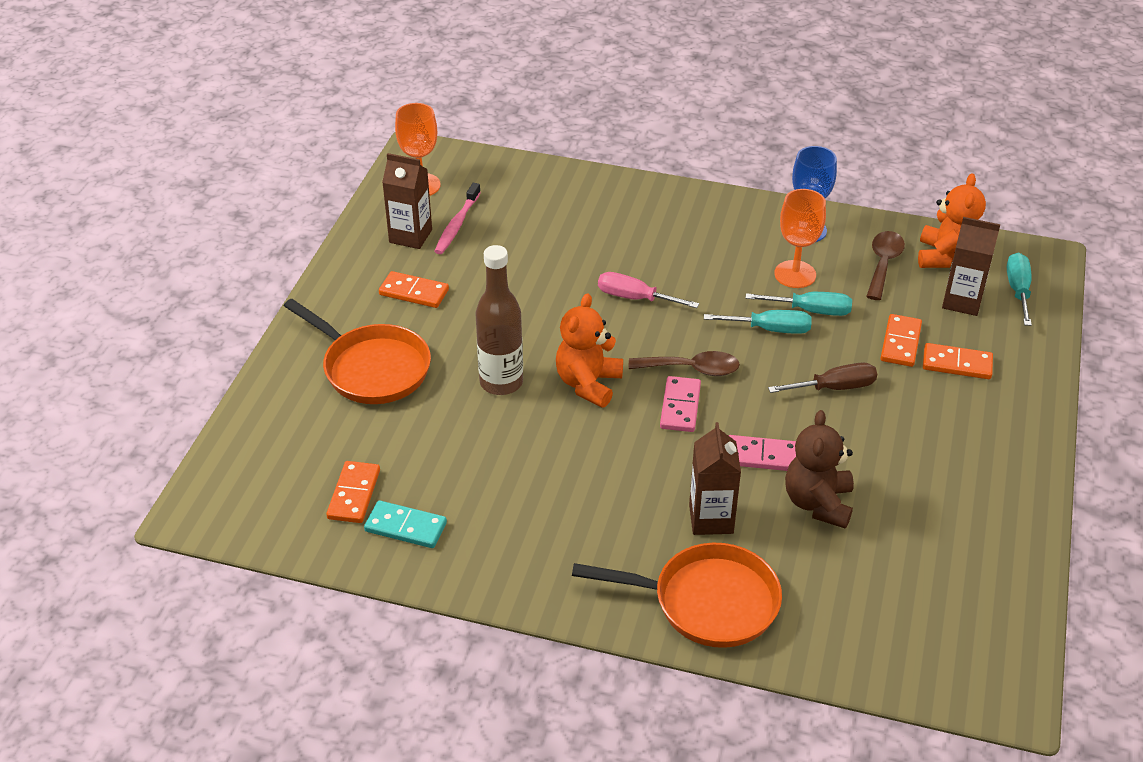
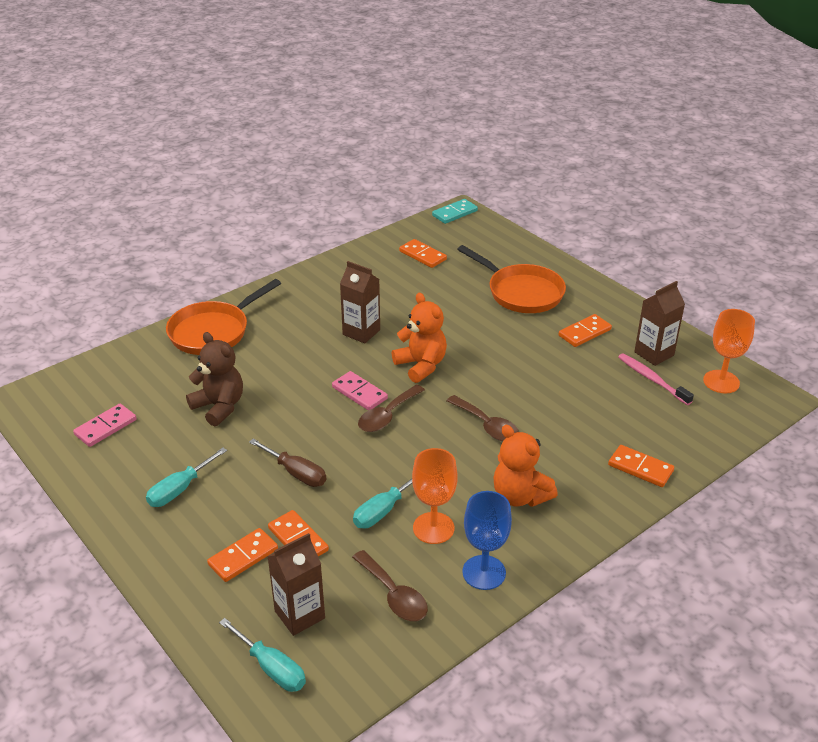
camera: 125 degrees right, 5 degrees down
orange pan [284,299,431,404] -> orange pan turned 120 degrees counterclockwise [457,245,566,313]
turquoise domino [364,500,447,548] -> turquoise domino moved to [432,199,478,224]
brown bottle [475,245,523,395] -> none
pink screwdriver [598,272,699,308] -> brown spoon [446,395,519,442]
brown carton [689,422,741,535] -> brown carton moved to [340,261,380,344]
turquoise screwdriver [704,310,812,334] -> turquoise screwdriver moved to [146,448,227,507]
pink domino [728,435,796,471] -> pink domino moved to [73,404,137,447]
brown screwdriver [768,363,877,393] -> brown screwdriver turned 75 degrees counterclockwise [249,439,326,487]
orange teddy bear [918,173,986,268] -> orange teddy bear moved to [493,425,558,507]
none -> orange domino [608,445,674,487]

